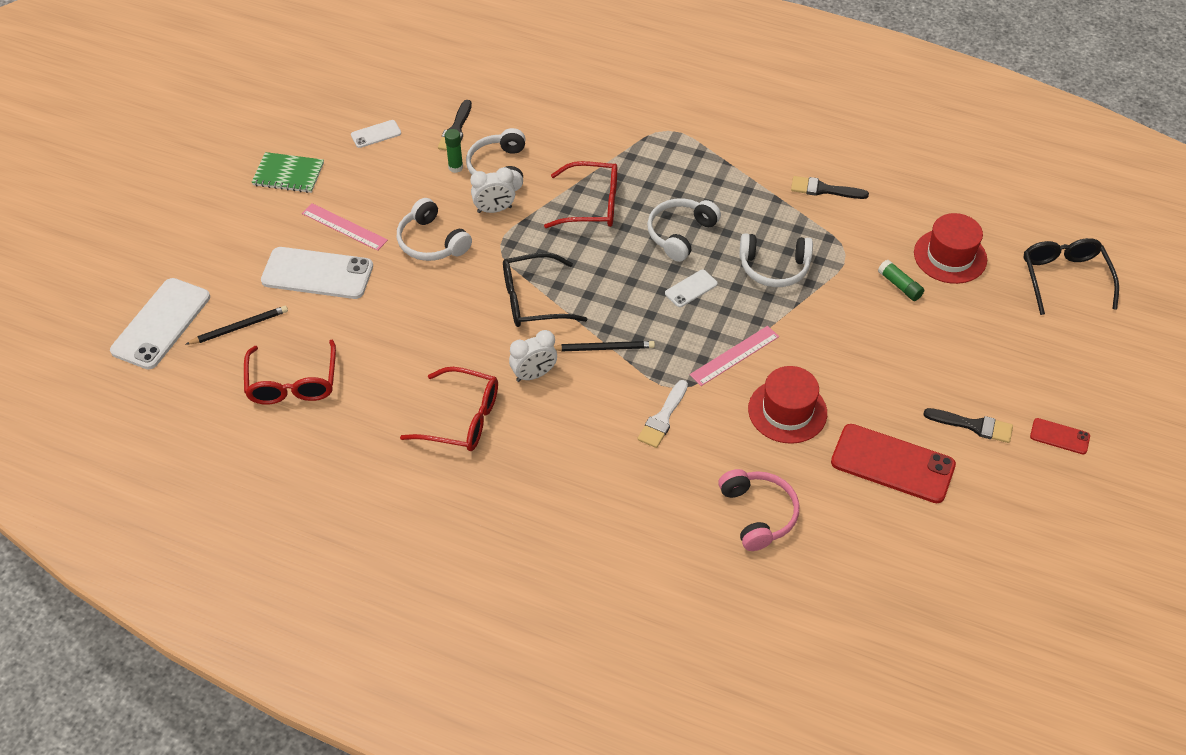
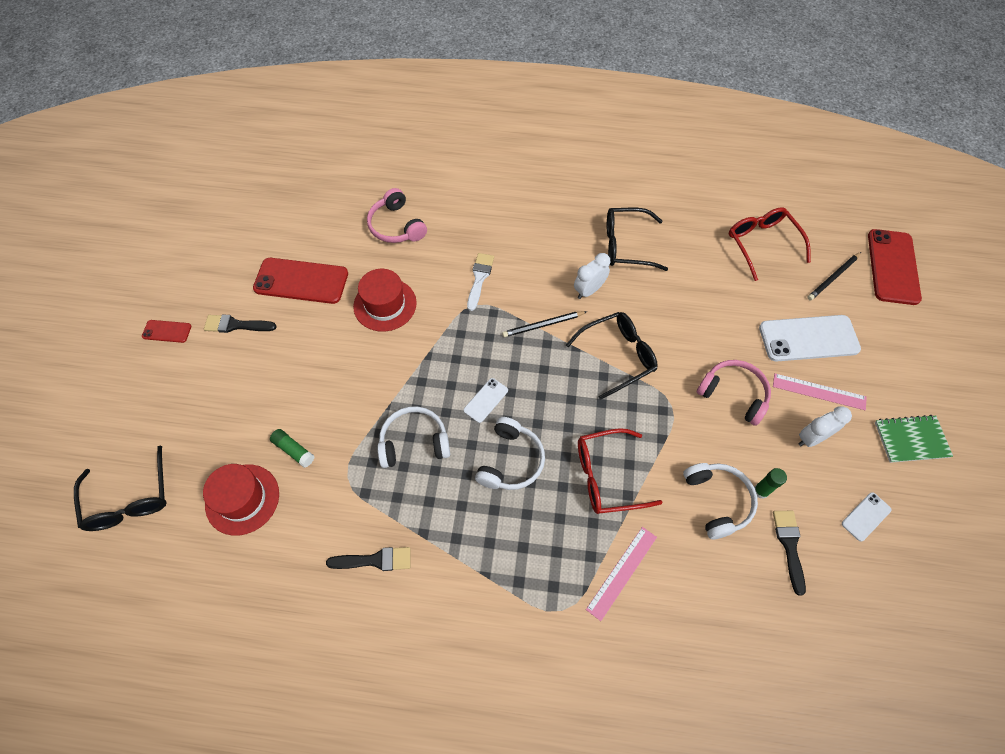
camera: 165 degrees right, 10 degrees up
white phone [110,278,210,369] -> red phone [868,229,922,305]
white headphones [397,198,472,261] -> pink headphones [697,360,771,426]
red glasses [400,367,498,451] -> black glasses [607,208,668,271]
white clock [471,167,515,213] -> white clock moved to [798,406,852,447]
pink ruler [690,326,779,386] -> pink ruler moved to [586,527,657,621]

